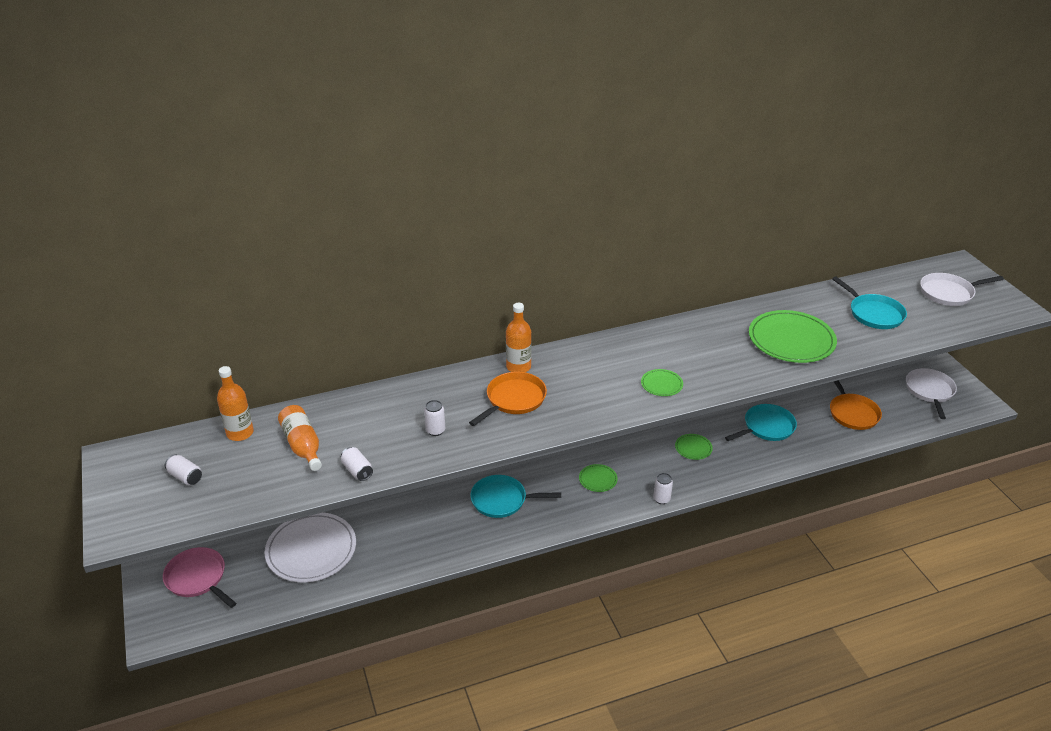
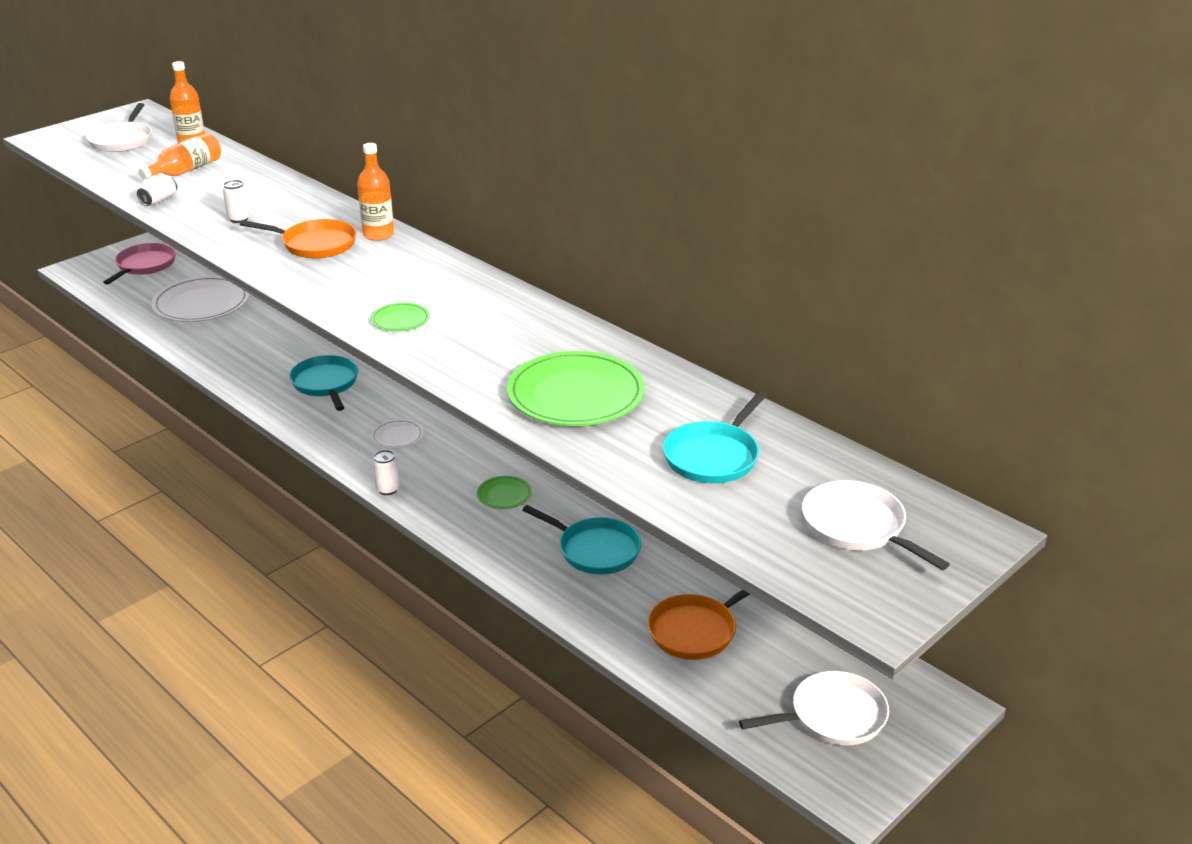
camera: 65 degrees right, 5 degrees down
white can [165,454,202,485] -> white pan [86,103,152,152]
green plate [579,464,618,492] -> white plate [371,419,423,449]

